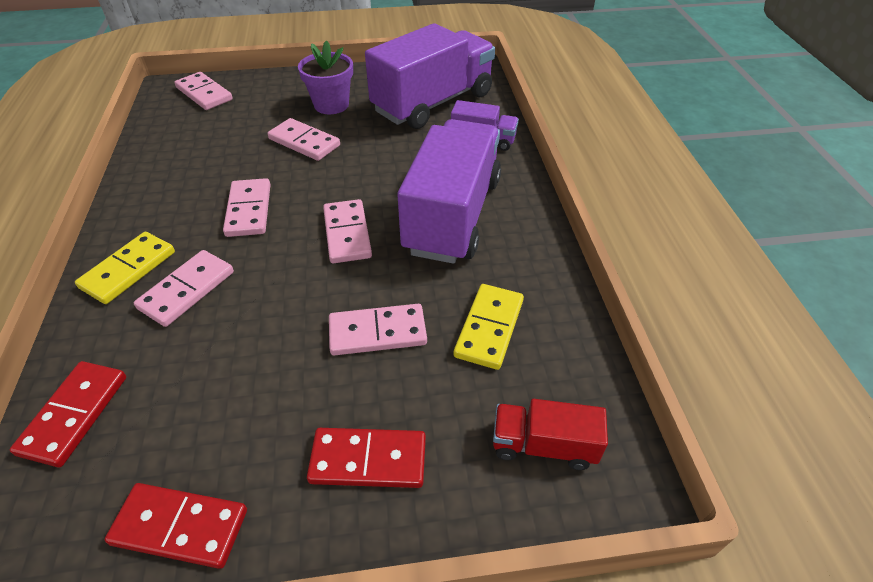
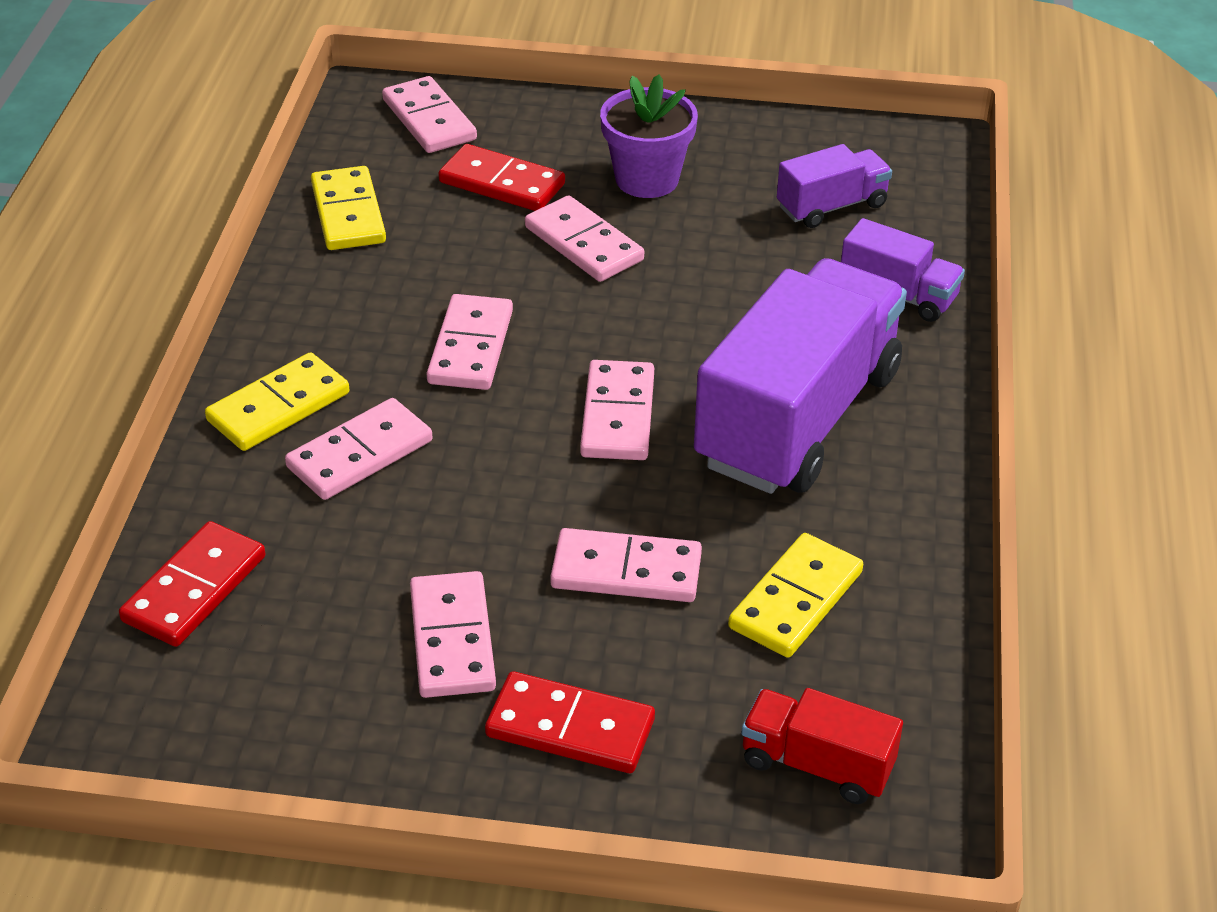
camera: 15 degrees right, 5 degrees down
red domino [105,483,247,569] -> red domino moved to [438,144,565,211]
purple truck [365,23,495,129] -> purple truck [777,144,892,228], size x0.47
none -> yellow domino [311,166,386,250]
none -> pink domino [410,571,496,698]

